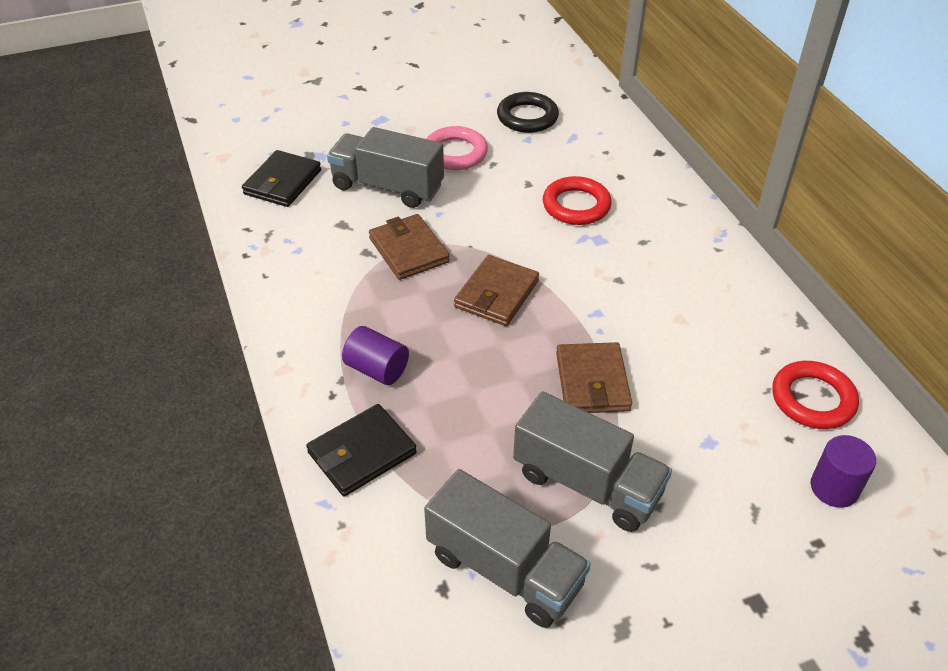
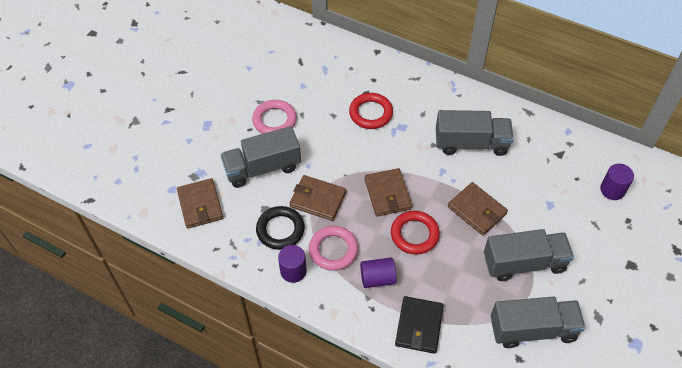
camera: 40 degrees left, 10 degrees up
black wallet [242,150,321,207] -> brown wallet [177,178,223,229]
black ring [497,92,559,133] -> black ring moved to [256,206,305,250]
red ring [772,361,859,429] -> red ring moved to [391,211,440,255]
none -> purple cylinder [278,245,307,283]
none -> pink ring [309,226,358,271]
none -> grey truck [436,110,513,156]

